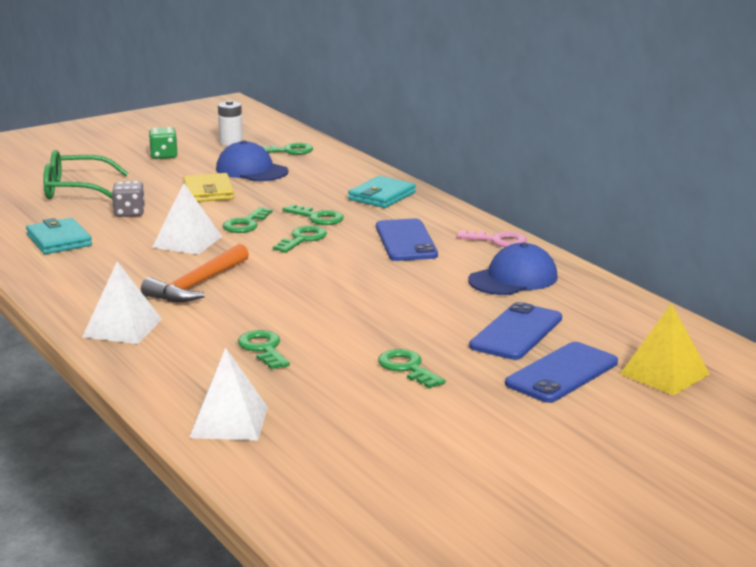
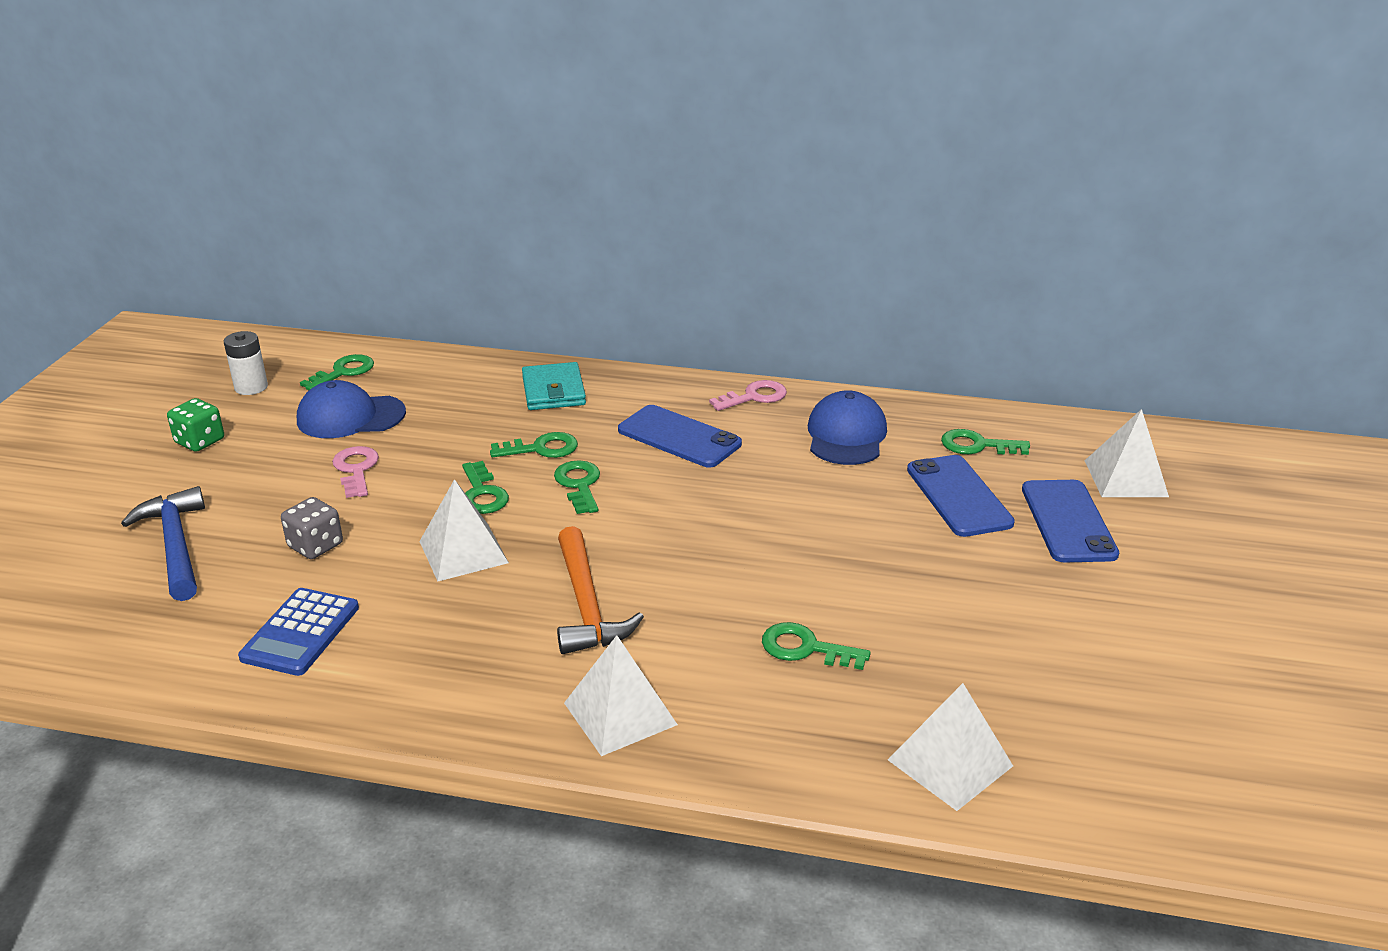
camera: 45 degrees left, 10 degrees up
turquoise wallet [26,218,92,254] -> blue calculator [238,588,359,676]
green glasses [43,150,128,199] -> blue hammer [121,486,205,601]
yellow wallet [183,173,234,202] -> pink key [332,446,379,498]
green key [378,349,446,388] -> green key moved to [941,429,1030,455]
yellow pyramid [620,303,710,396] -> white pyramid [1085,409,1169,497]

